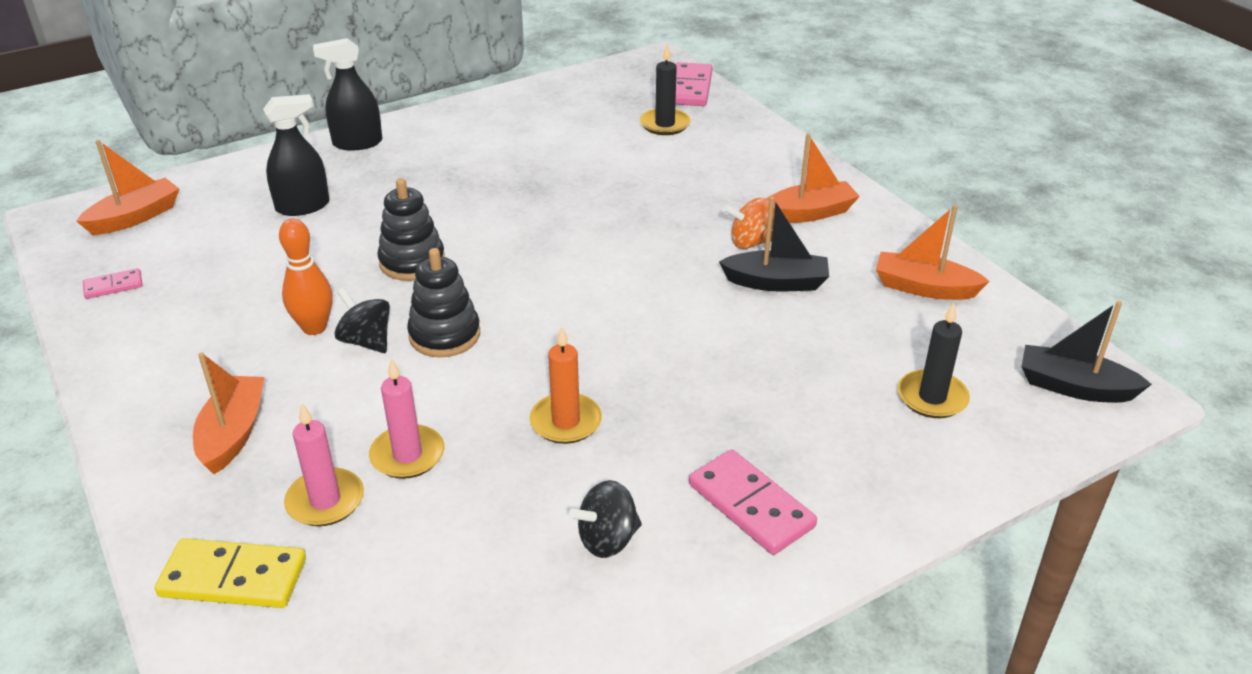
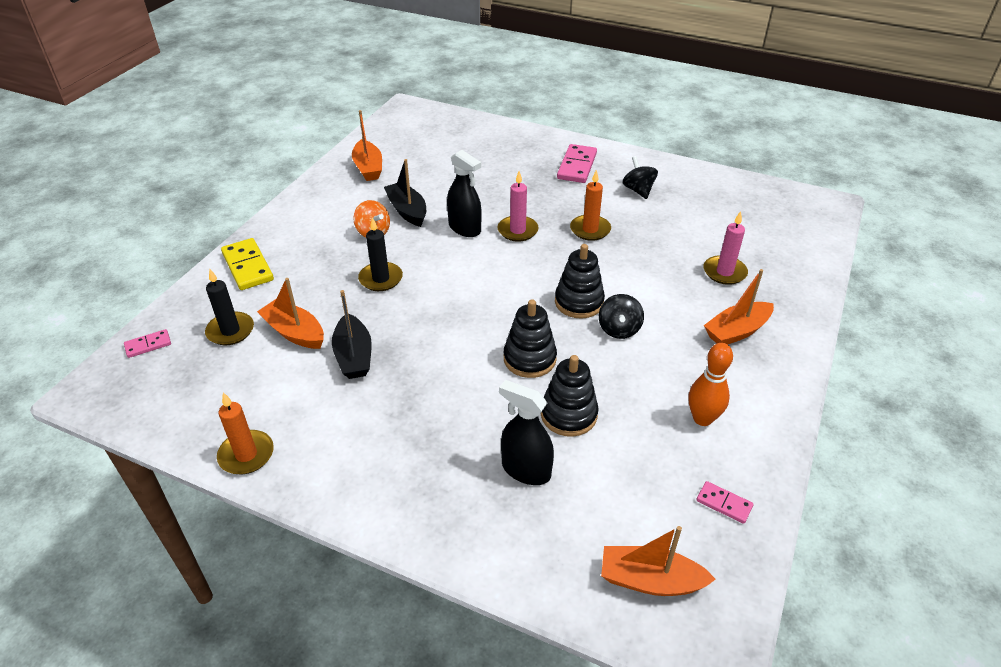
camera: 125 degrees left, 5 degrees up
yellow domino [155,538,306,608] -> yellow domino moved to [221,238,274,290]
orange bowling pin [279,218,333,335] -> orange bowling pin moved to [688,343,733,426]
black spray bottle [313,38,382,151] -> black spray bottle moved to [447,150,482,237]
pink candle [369,358,444,479] -> pink candle moved to [498,171,539,242]
black spinning top [569,480,642,558] -> black spinning top turned 135 degrees counterclockwise [622,156,658,199]
pink domino [675,62,713,106] -> pink domino [124,329,171,358], size x0.55
orange boat [766,133,860,223] -> orange boat moved to [257,278,324,349]
black candle [898,303,970,418] -> black candle moved to [358,217,403,291]
black boat [1022,301,1152,403] -> black boat moved to [332,290,372,379]
none -> orange candle [217,392,274,474]
none -> black stacking toy [541,355,598,437]

